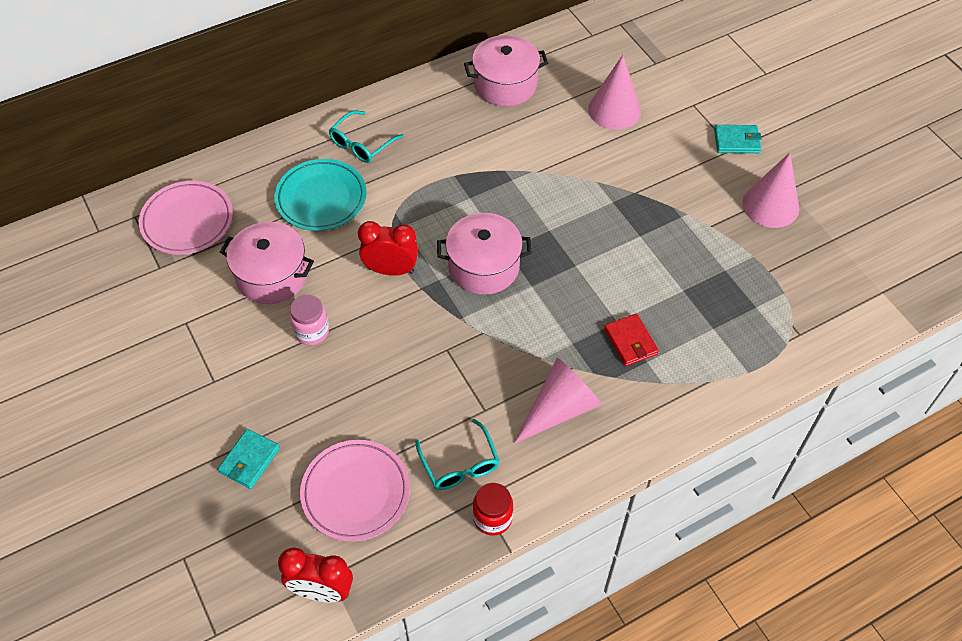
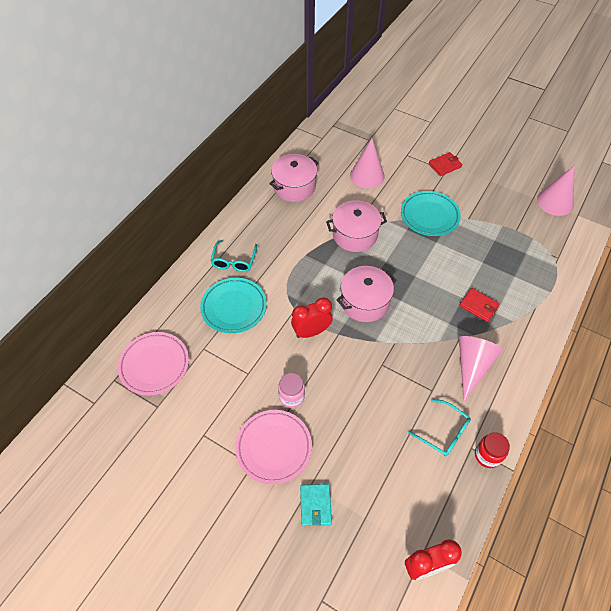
camera: 30 degrees left, 0 degrees up
pink pot [220,222,314,304] -> pink pot moved to [326,200,387,252]
pink plate [300,440,410,542] -> pink plate moved to [235,410,312,485]
turquoise wallet [714,125,761,153] -> red wallet [428,152,462,176]
pink cone [742,153,799,228] -> pink cone moved to [537,165,575,216]
none -> turquoise plate [401,191,461,236]

